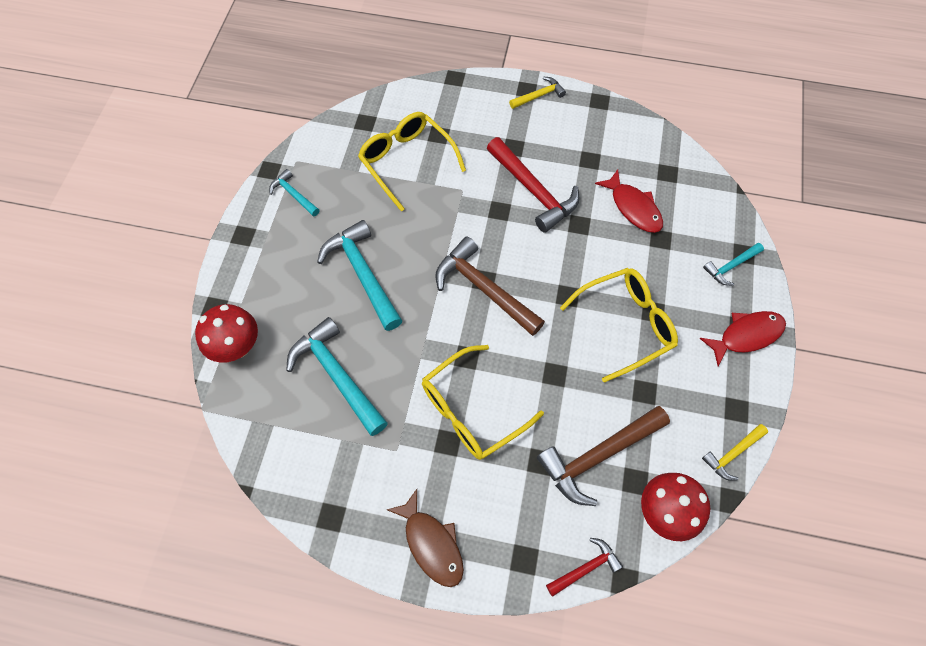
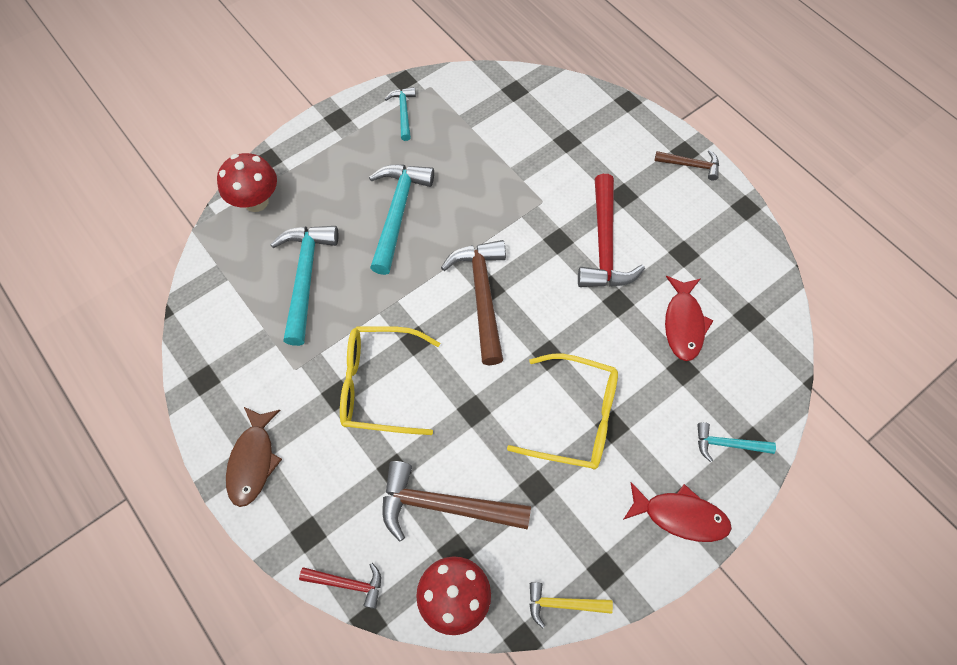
camera: 40 degrees right, 0 degrees up
yellow glasses [358,112,466,212] -> none
yellow hammer [509,77,566,109] -> brown hammer [654,150,719,180]

